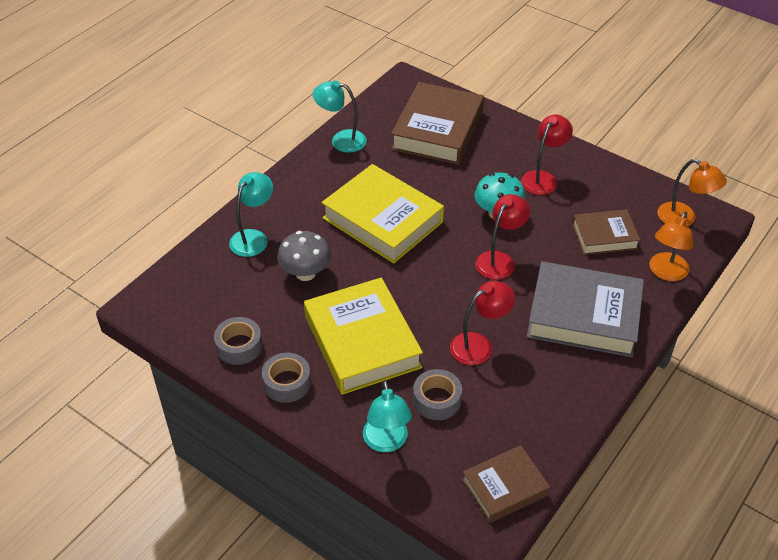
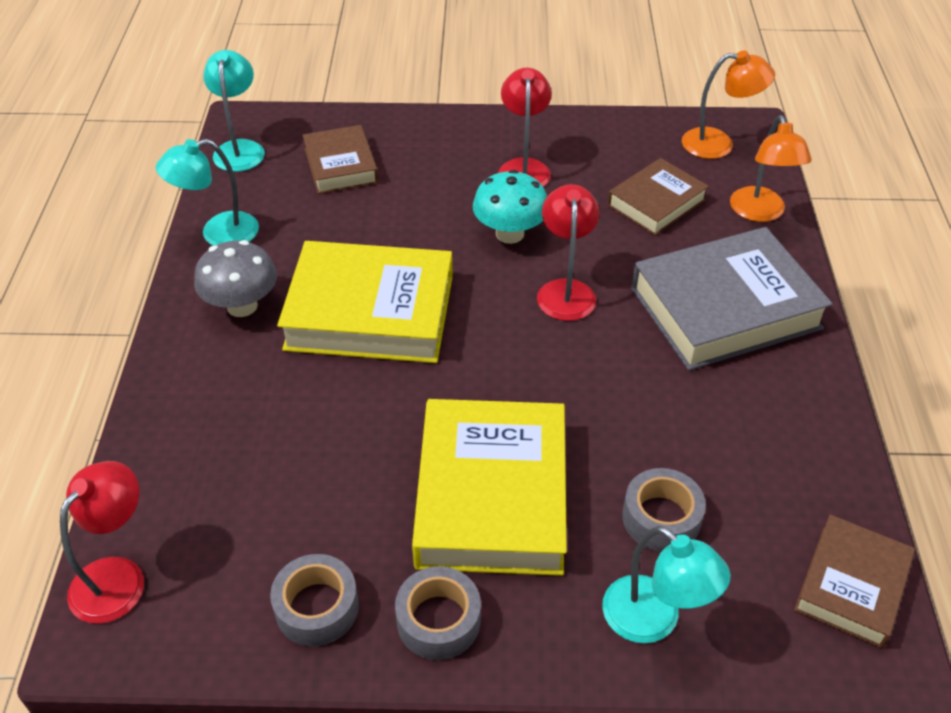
camera: 35 degrees left, 0 degrees up
turquoise lamp [229,172,273,257] -> turquoise lamp moved to [203,50,265,172]
grey mushroom [277,231,331,281] -> grey mushroom moved to [194,240,277,317]
yellow book [304,277,423,395] -> yellow book turned 60 degrees clockwise [412,399,567,576]
brown book [391,82,484,165] -> brown book [303,125,378,194], size x0.57
red lamp [450,281,515,365] -> red lamp moved to [60,461,144,624]

